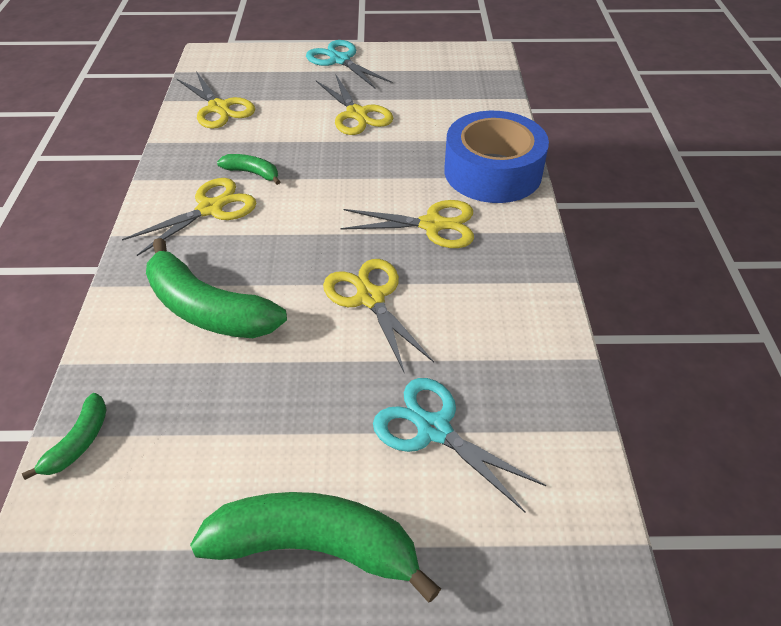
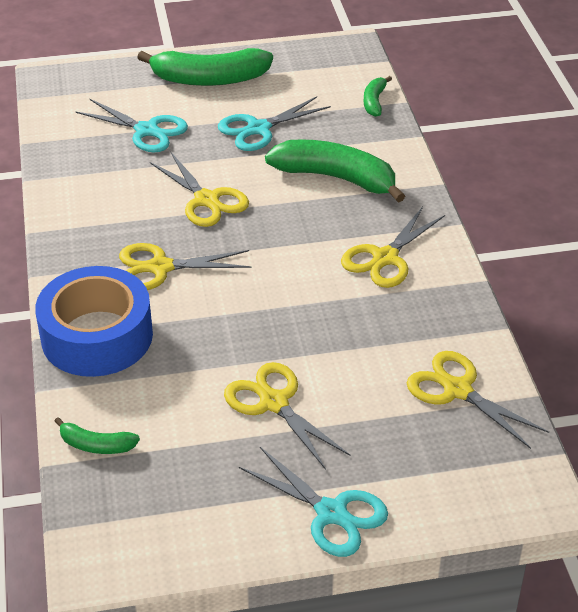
camera: 170 degrees right, 5 degrees down
green banana [217,154,280,185] -> green banana moved to [55,417,140,454]
none -> turquoise scissors [218,96,331,151]

